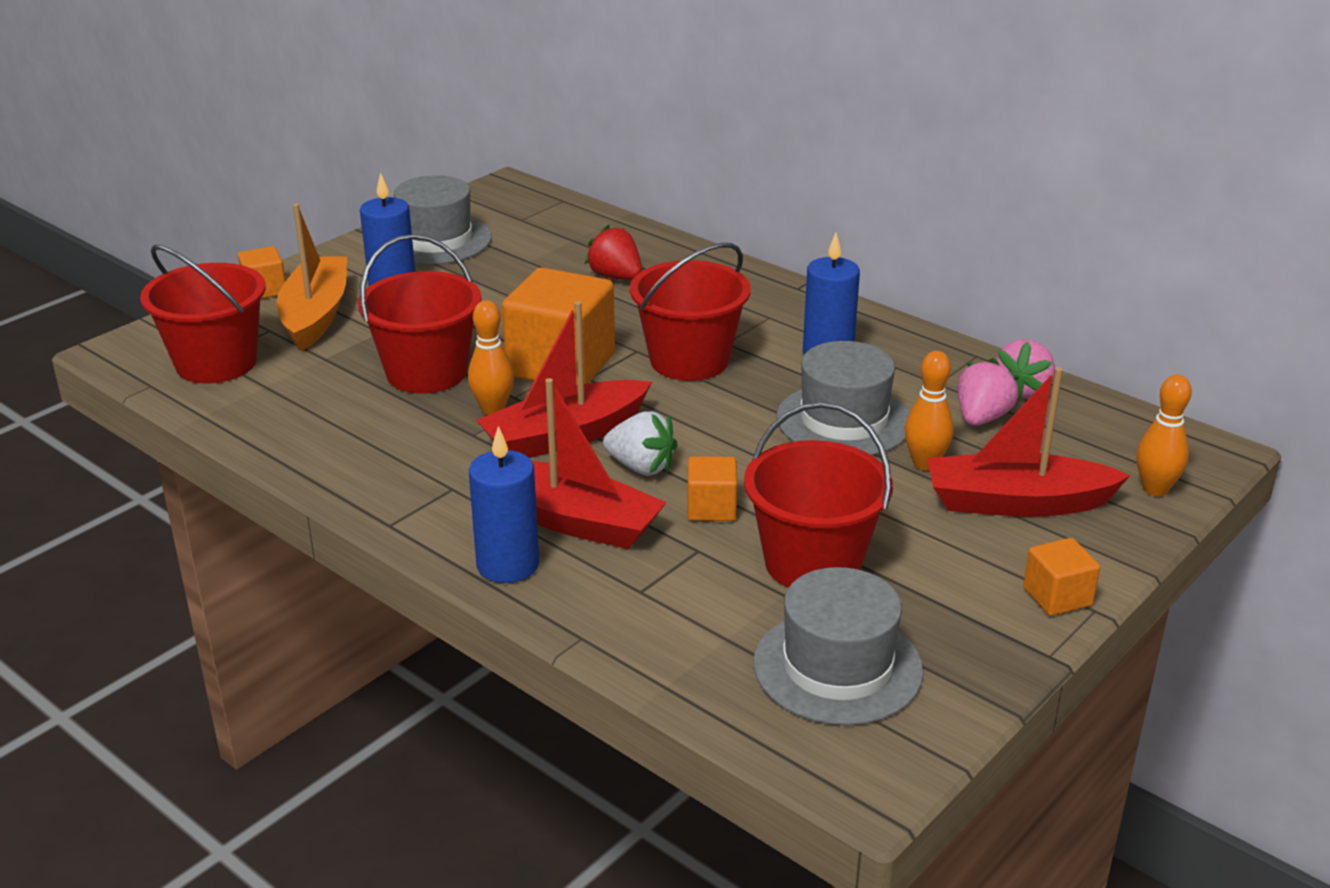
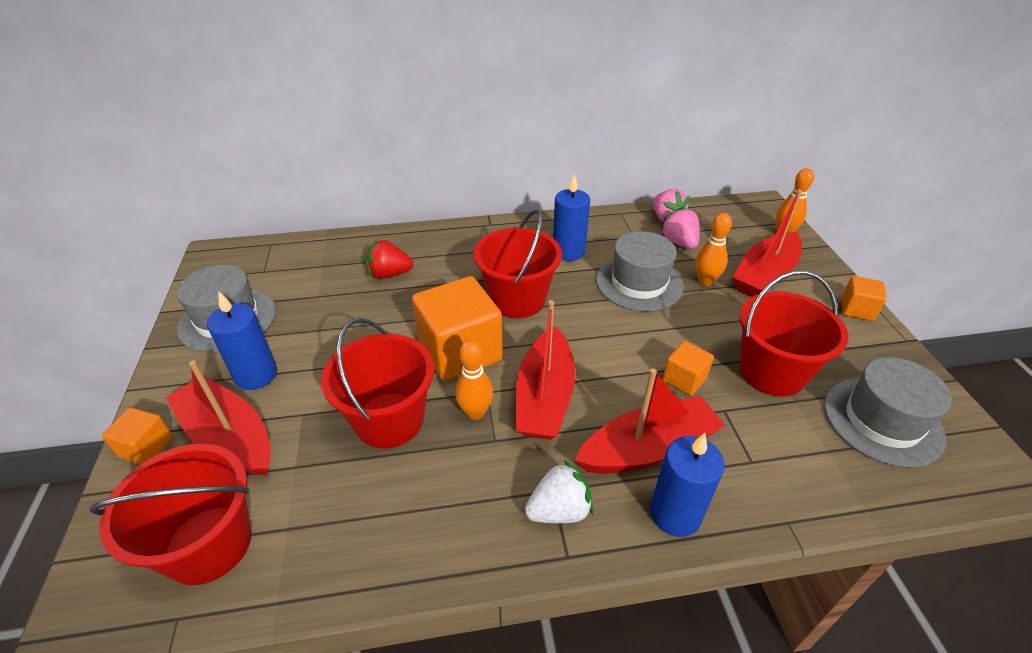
camera: 50 degrees left, 10 degrees up
orange boat [277,204,347,351] -> red boat [166,361,271,476]
white strawberry [603,411,678,475] -> white strawberry moved to [525,460,593,523]

